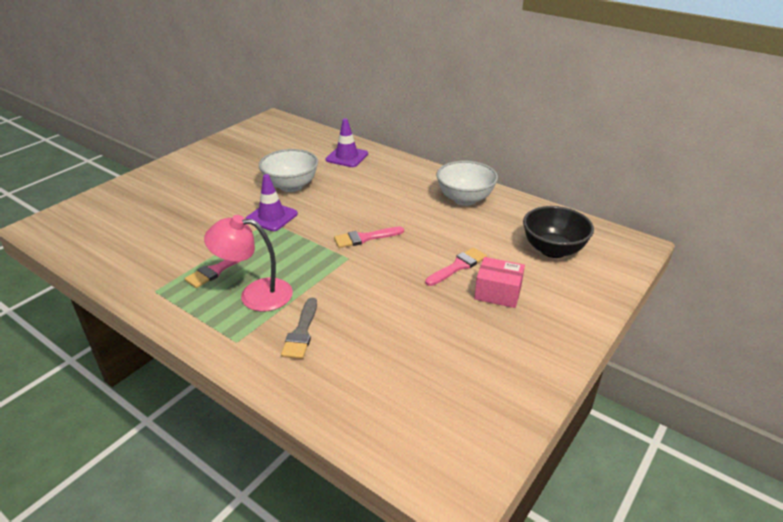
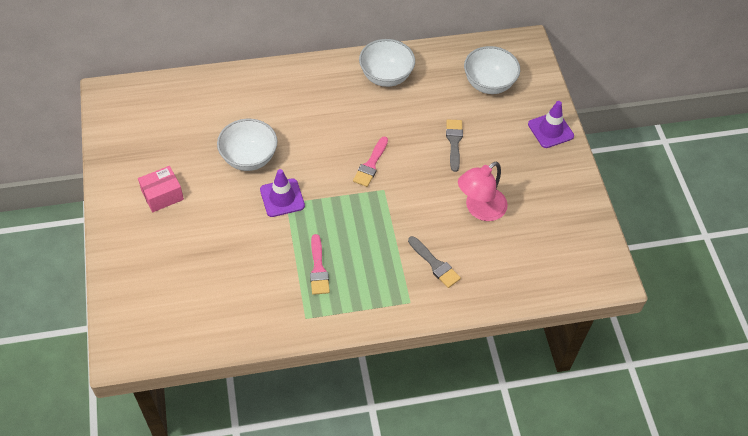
camera: 50 degrees left, 20 degrees up
pink lamp [204,215,293,312] -> pink lamp moved to [458,161,508,221]
purple traffic cone [325,118,368,167] -> purple traffic cone moved to [528,101,574,148]
pink brush [425,247,487,286] -> grey brush [446,119,463,172]
pink box [474,257,525,308] -> pink box moved to [138,166,184,212]
black bowl [523,206,594,258] -> white bowl [464,46,520,94]

